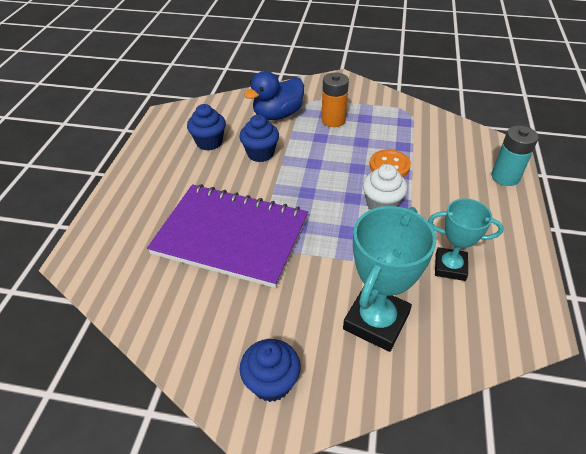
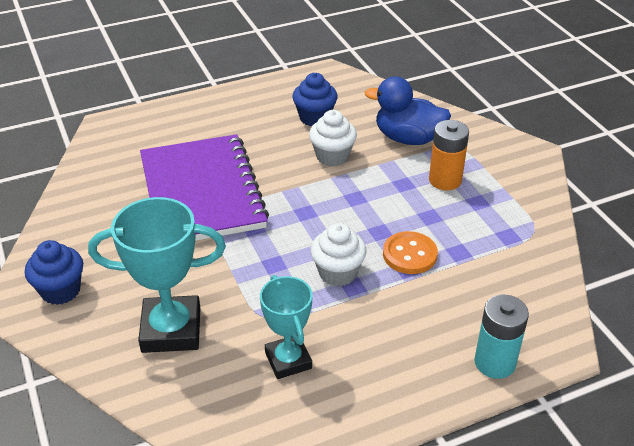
camera: 55 degrees right, 5 degrees down
blue cupcake [239,115,279,162] -> white cupcake [309,110,357,166]

